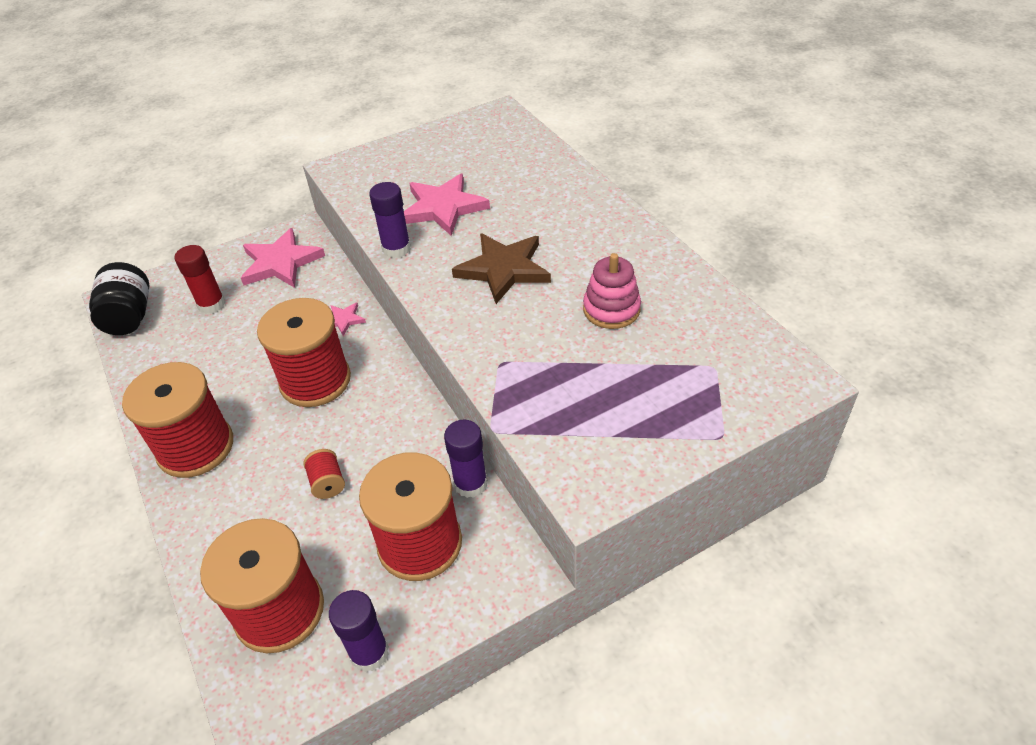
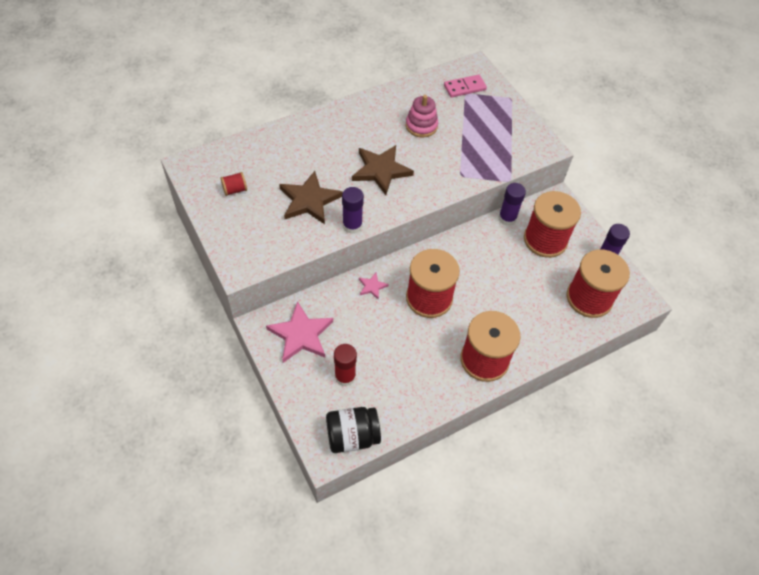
camera: 95 degrees left, 10 degrees up
red spool [303,449,345,499] -> red spool moved to [221,172,247,196]
pink star [404,174,490,236] -> brown star [279,171,343,224]
none -> pink domino [444,75,487,98]

